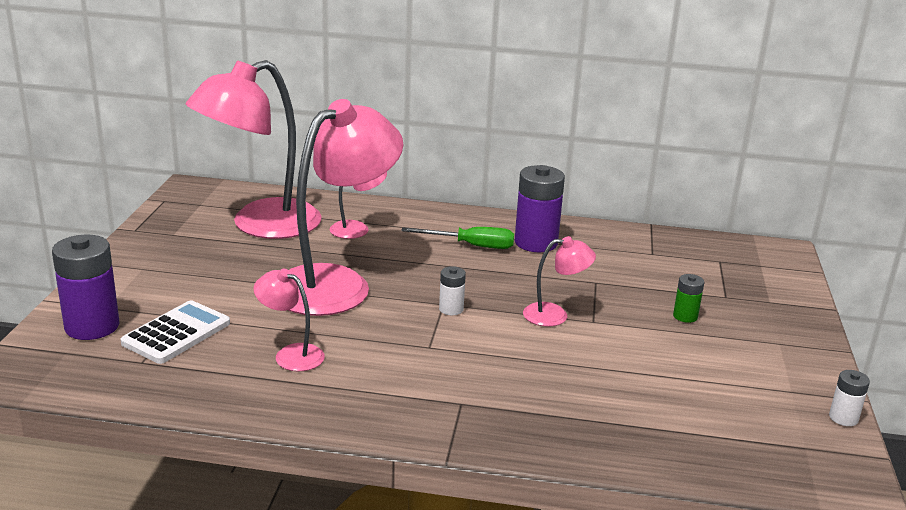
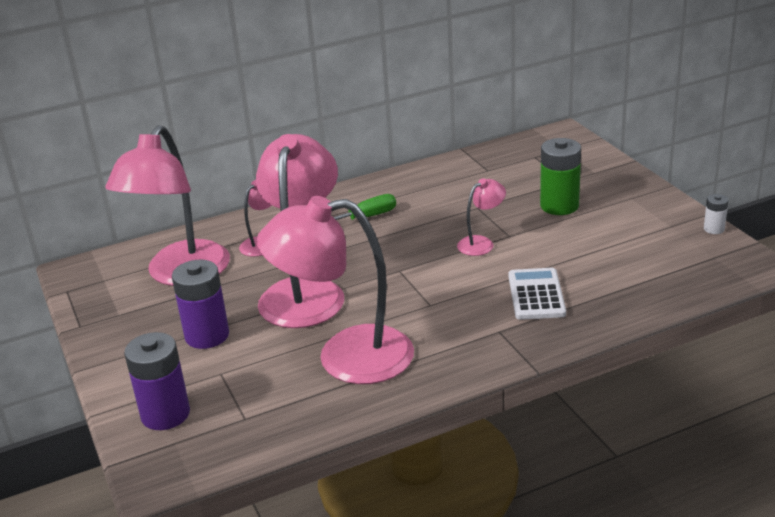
camera: 30 degrees left, 5 degrees up
white calculator [121,300,230,364] -> white calculator moved to [508,268,566,320]
pink lamp [254,269,325,371] -> pink lamp [256,196,414,384], size x2.24
white battery [439,266,466,315] -> none
purple battery [515,165,565,252] -> purple battery moved to [172,260,229,349]
green battery [673,274,704,323] -> green battery [540,138,581,215], size x2.01

